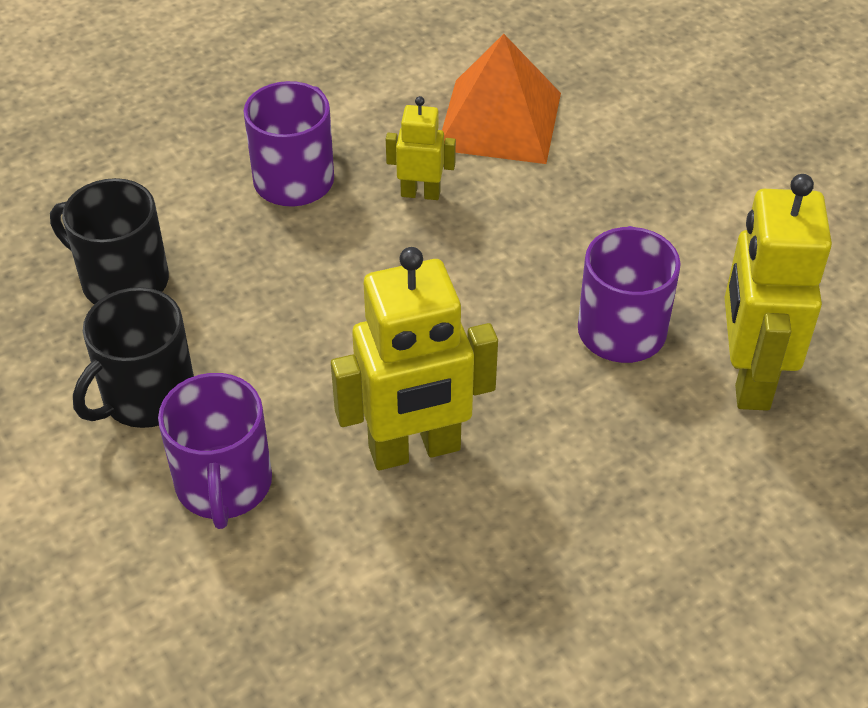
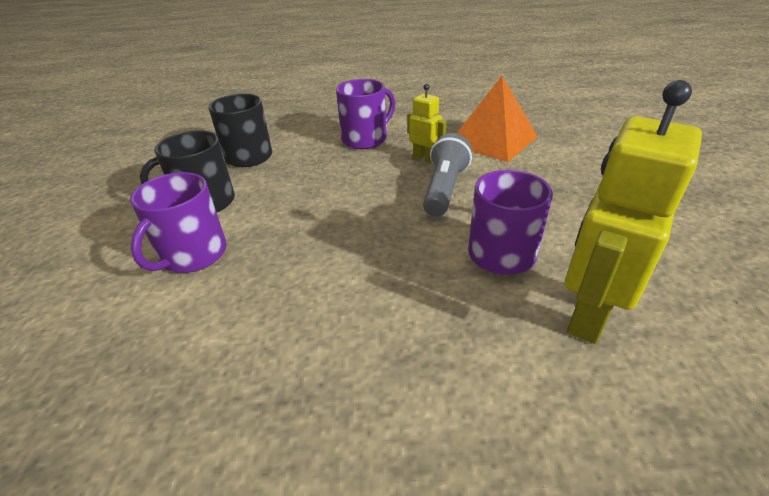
camera: 30 degrees right, 10 degrees down
yellow robot [331,247,498,470] -> none
none -> grey flashlight [423,133,472,217]

